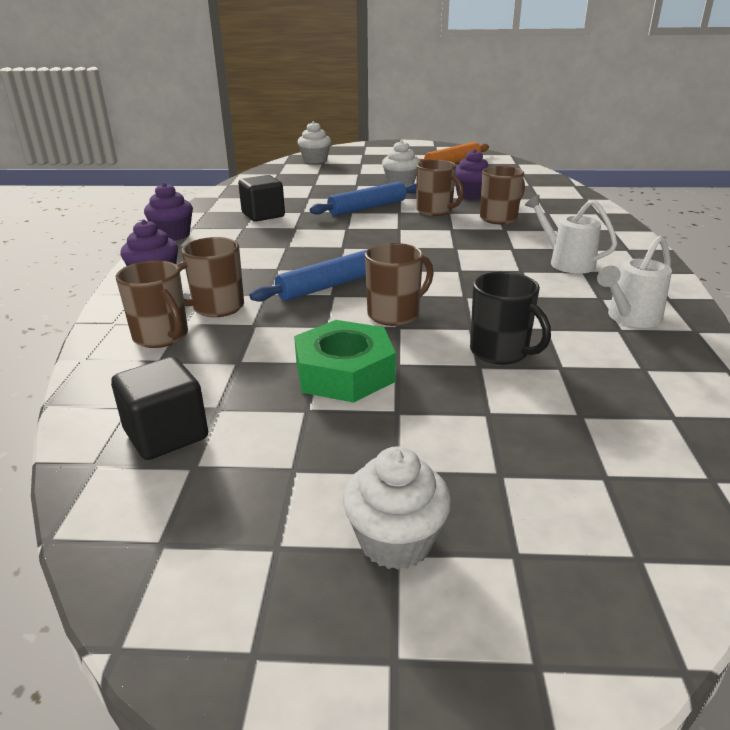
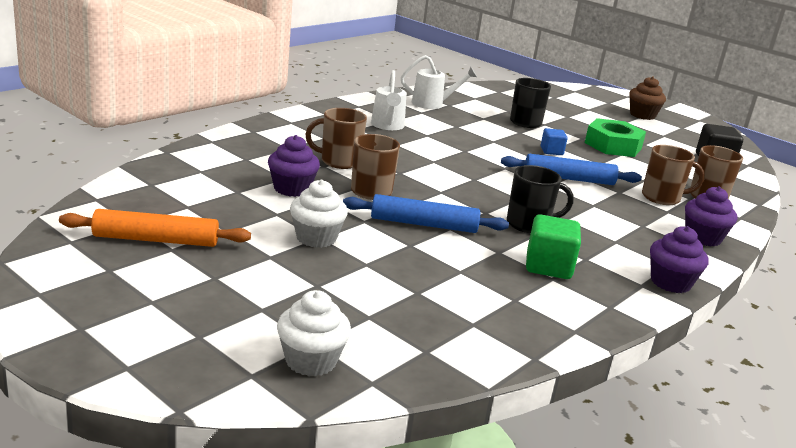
camera: 145 degrees left, 5 degrees down
black cube [238,175,285,222] -> green cube [526,214,581,279]
white cupcake [343,446,451,570] -> brown cupcake [629,76,666,120]
brown mug [365,243,434,326] -> blue cube [541,128,568,155]
none -> black mug [507,165,574,233]

